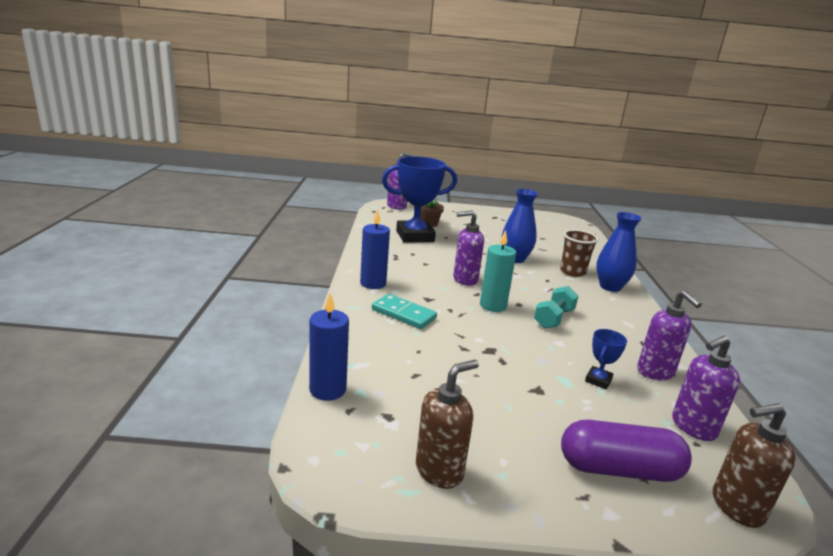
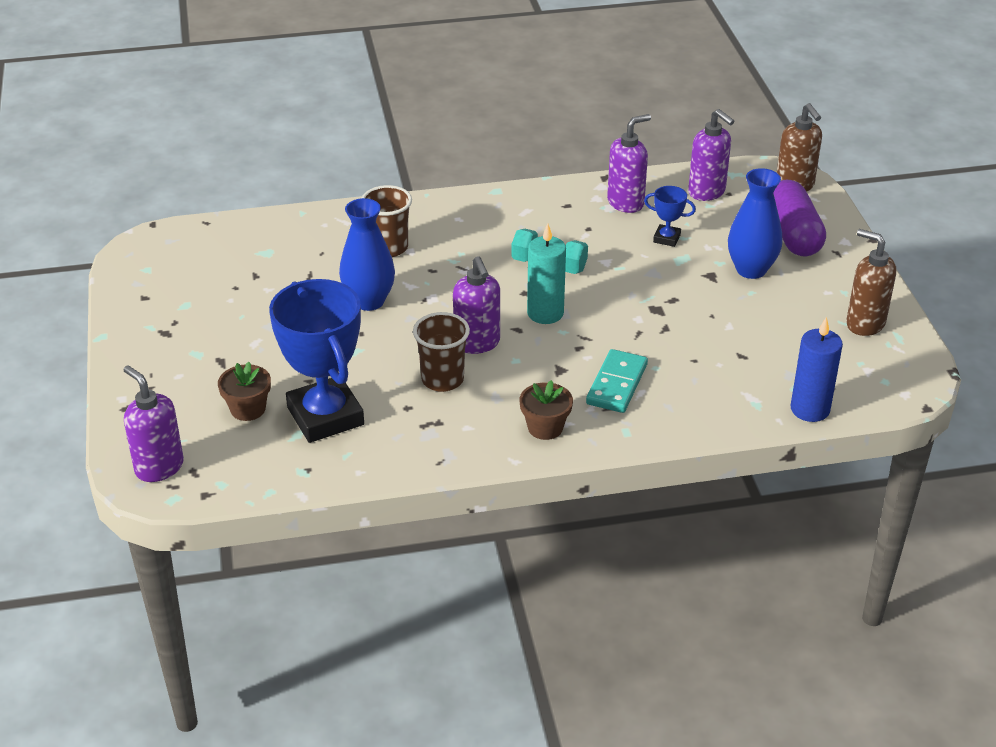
camera: 100 degrees left, 15 degrees up
blue candle [360,209,390,289] -> brown flower pot [519,380,573,440]
blue vase [596,212,642,292] -> blue vase moved to [728,168,782,279]
none -> brown cup [413,312,470,392]

